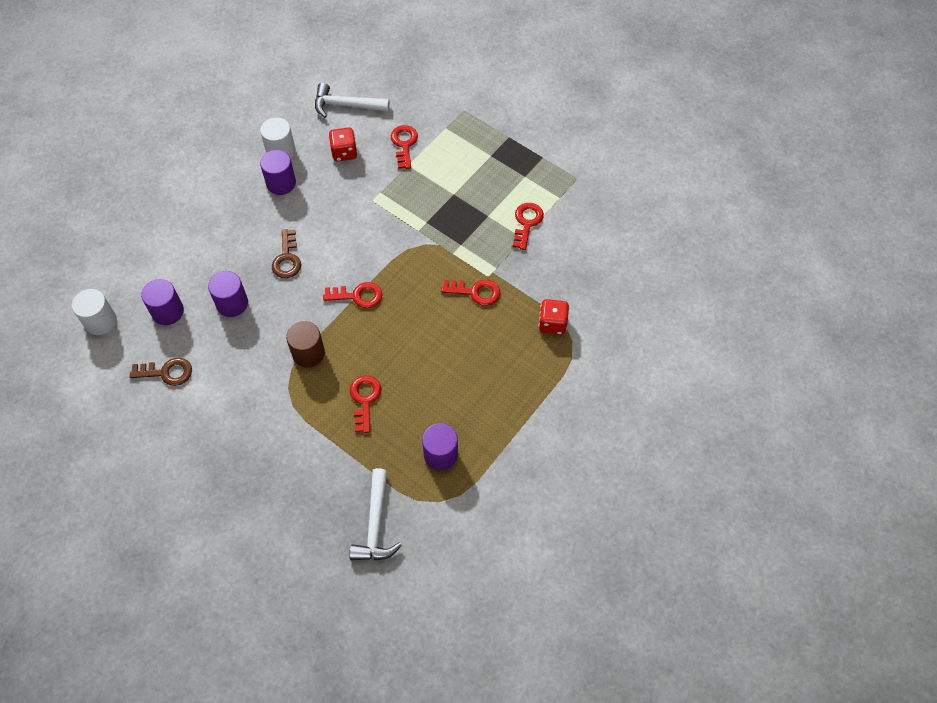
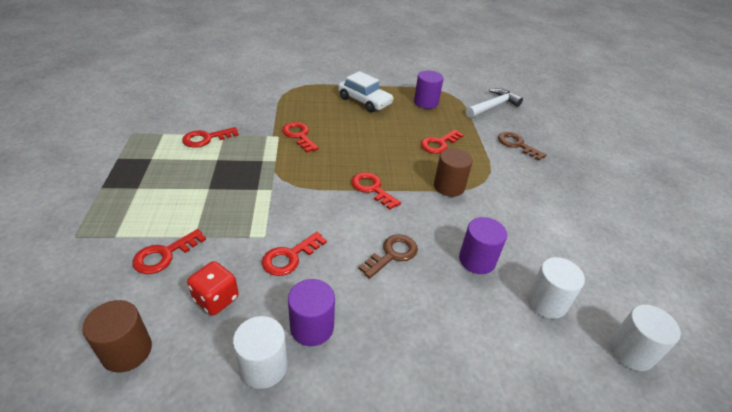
camera: 135 degrees left, 20 degrees down
brown key [130,358,192,386] -> brown key moved to [498,132,546,161]
purple cylinder [141,279,184,325] -> white cylinder [527,257,585,319]
white hammer [315,83,390,118] -> brown cylinder [82,300,152,373]
red dice [539,299,569,335] -> none
none -> red key [262,232,327,276]
none -> white car [338,71,394,113]

